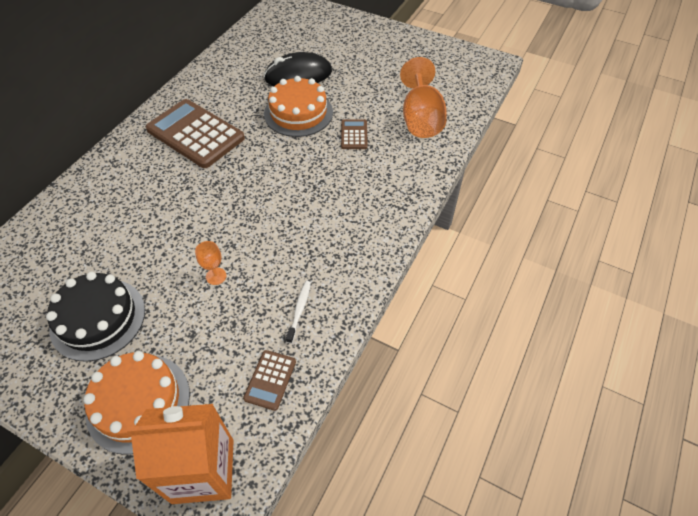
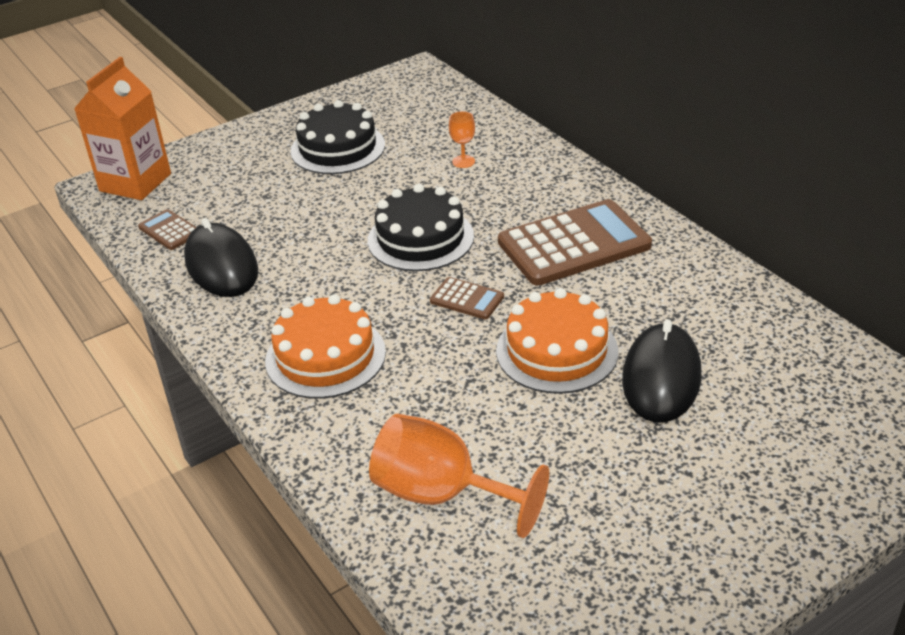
camera: 120 degrees right, 15 degrees down
orange cake [83,351,190,454] -> orange cake moved to [265,294,386,399]
orange goblet [195,241,227,285] -> orange goblet moved to [449,111,475,168]
white toothbrush [286,281,311,343] -> black mouse [184,218,258,297]
brown calculator [341,119,368,149] -> brown calculator moved to [430,277,504,319]
none -> black cake [368,184,474,271]

